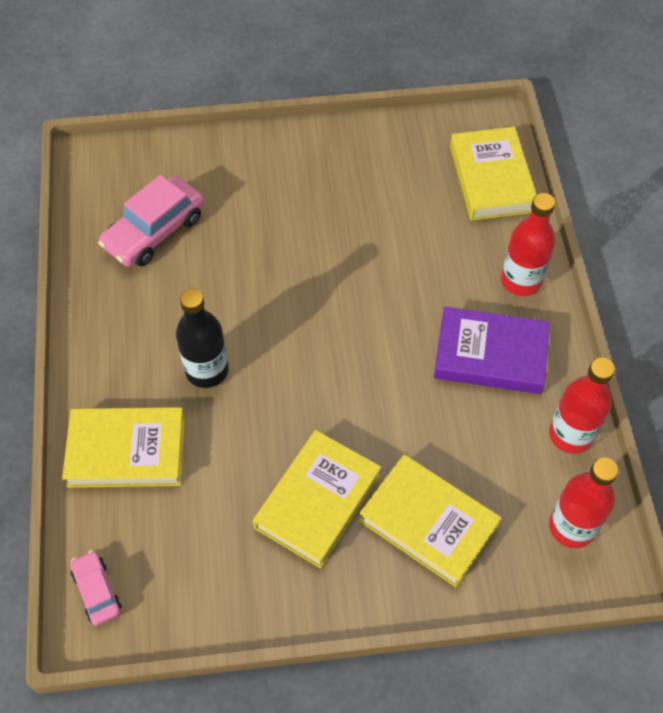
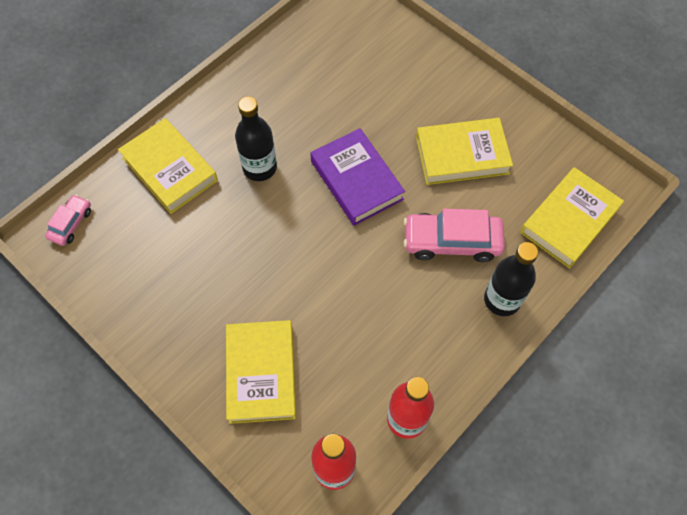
camera: 50 degrees right, 5 degrees up
pink car [98,175,204,267] -> pink car moved to [404,209,505,262]
yellow book [253,430,381,568] -> yellow book moved to [416,118,513,185]
purple book [434,307,550,394] -> purple book moved to [310,128,405,226]
red bottle [501,193,555,296] -> black bottle [484,242,538,316]

